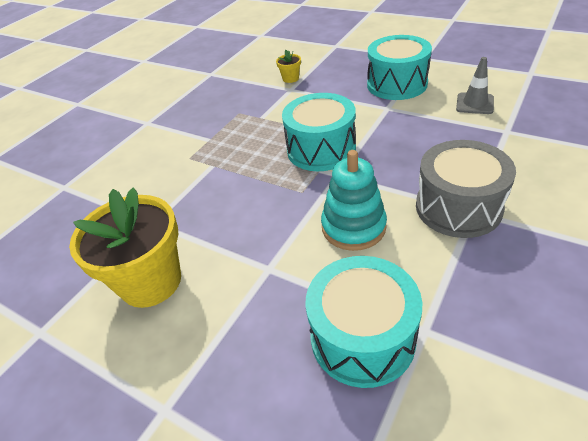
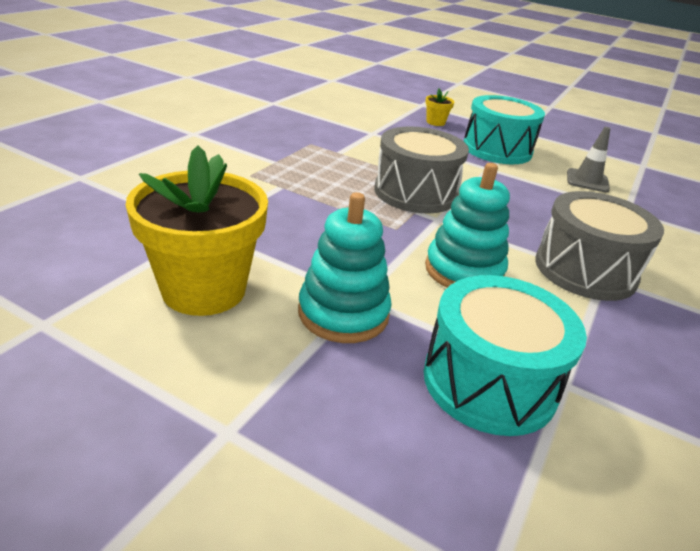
camera: 10 degrees left, 10 degrees down
yellow flower pot [276,50,301,83] -> yellow flower pot moved to [425,89,455,126]
turquoise drum [282,93,356,171] -> grey drum [374,126,469,213]
none -> turquoise stacking toy [298,192,392,343]

